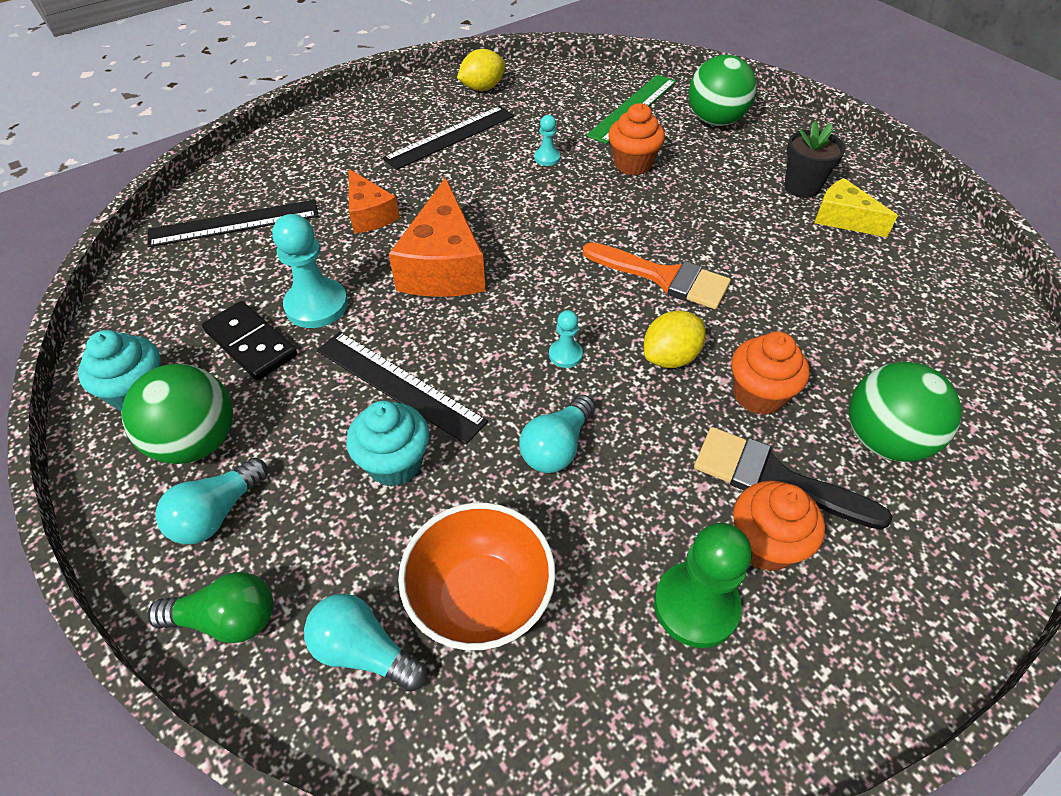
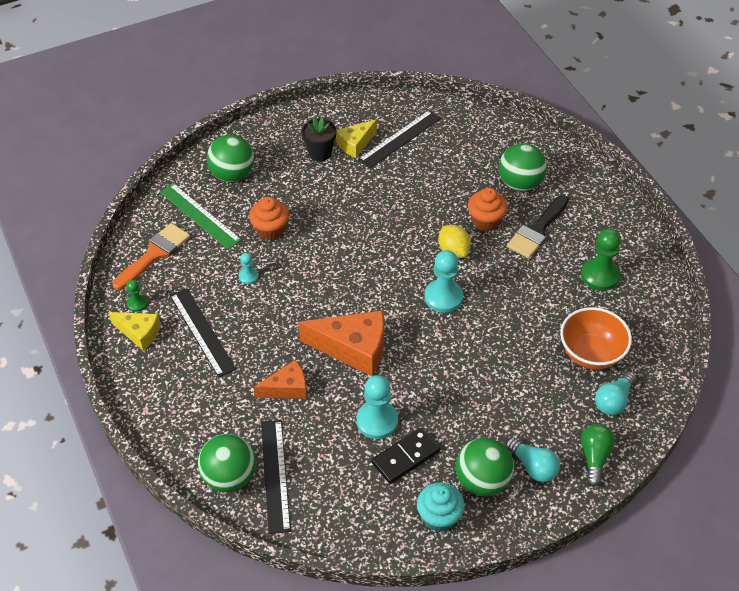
camera: 80 degrees left, 0 degrees up
black ruler [317,332,488,444] -> black ruler moved to [358,110,441,169]
turquoise cupcake [346,400,429,486] -> none
yellow lemon [457,49,506,91] -> green pawn [126,280,147,312]
turquoise light bulb [519,395,595,473] -> none
turquoise pawn [549,310,583,368] -> turquoise pawn [424,250,463,313], size x1.93
orange brush [583,242,731,309] -> orange brush moved to [113,223,190,290]
orange cupcake [733,481,825,572] -> none
none -> yellow cheese [108,312,160,351]
none -> green ball [198,434,256,492]

